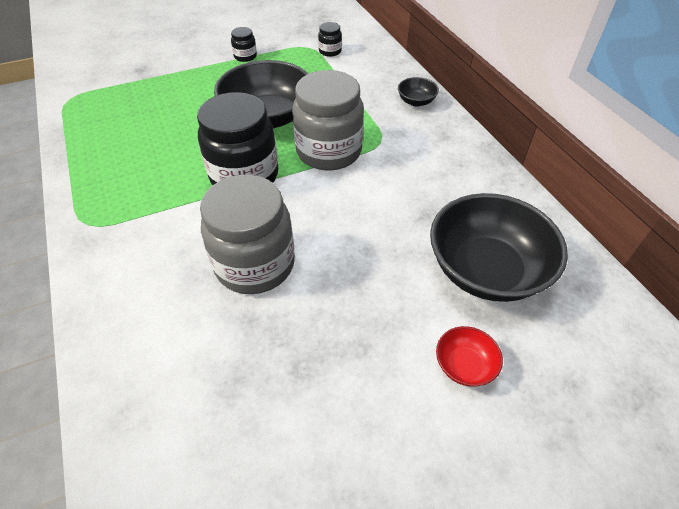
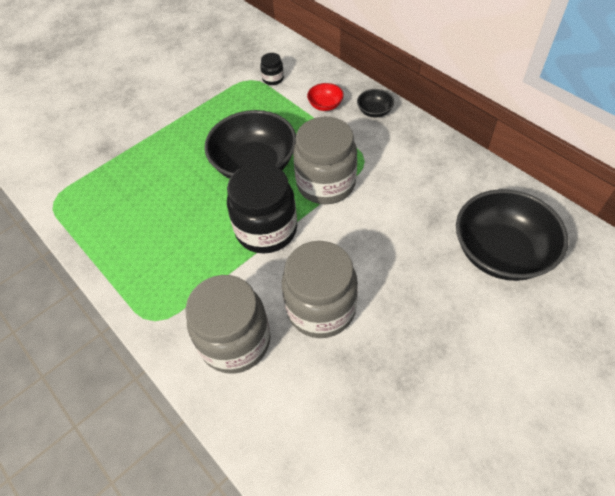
camera: 15 degrees left, 5 degrees up
black jar [231,27,257,62] -> none
red bowl [436,326,503,387] -> red bowl moved to [307,83,344,111]
none -> grey jar [185,275,271,374]

